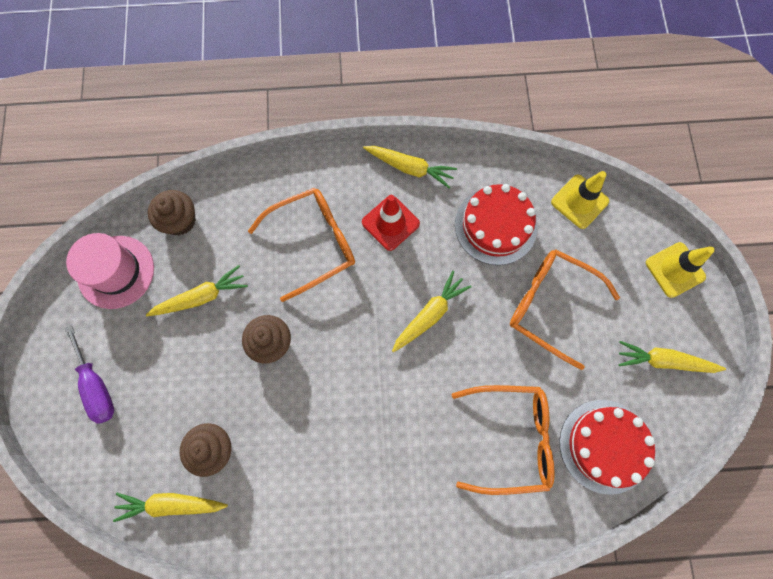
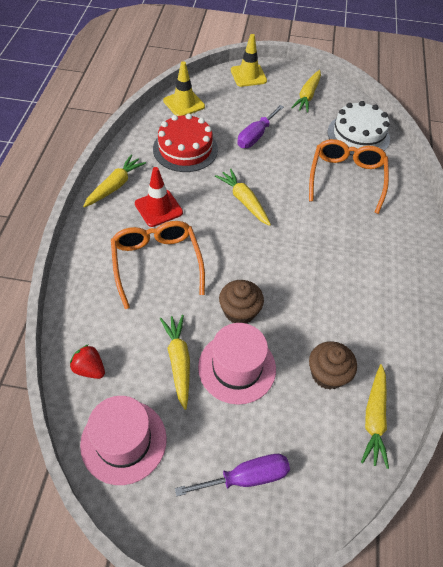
camera: 80 degrees left, 20 degrees down
brown cupcake [148,190,196,235] -> red strawberry [70,344,105,379]
orange glasses [510,249,620,370] -> purple screwdriver [237,105,284,148]
red cake [559,400,655,495] -> white cake [327,101,390,155]
none -> pink hat [198,323,276,404]

